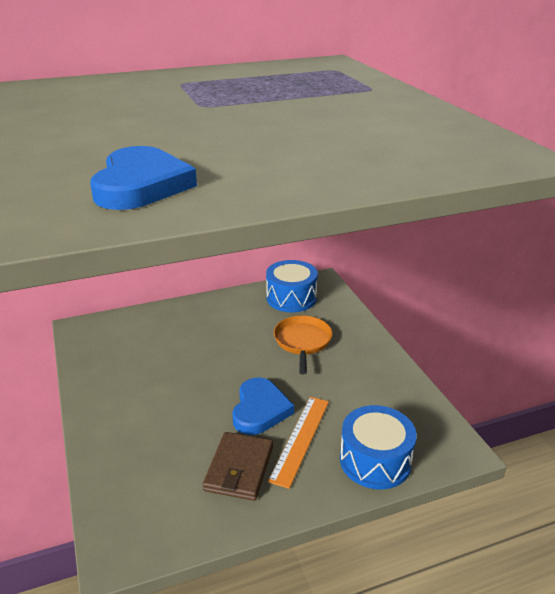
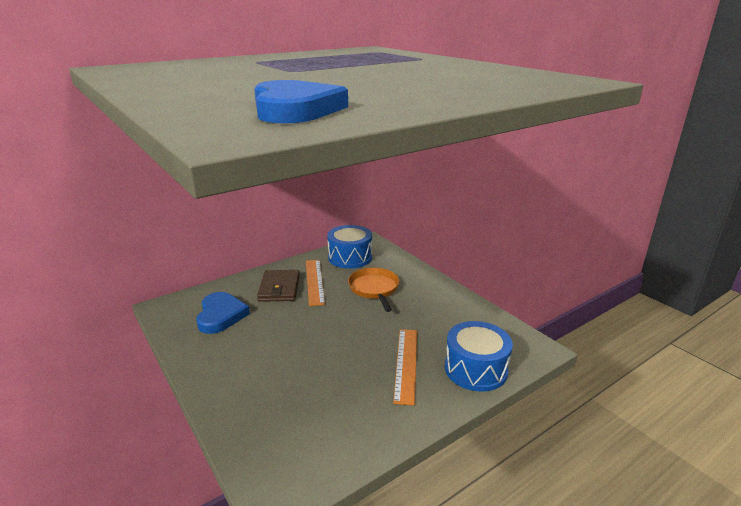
camera: 15 degrees left, 5 degrees down
brown wallet [203,432,273,501] -> brown wallet moved to [257,270,300,302]
blue heart [233,378,294,435] -> blue heart moved to [196,292,250,334]
none -> orange ruler [306,260,325,306]

